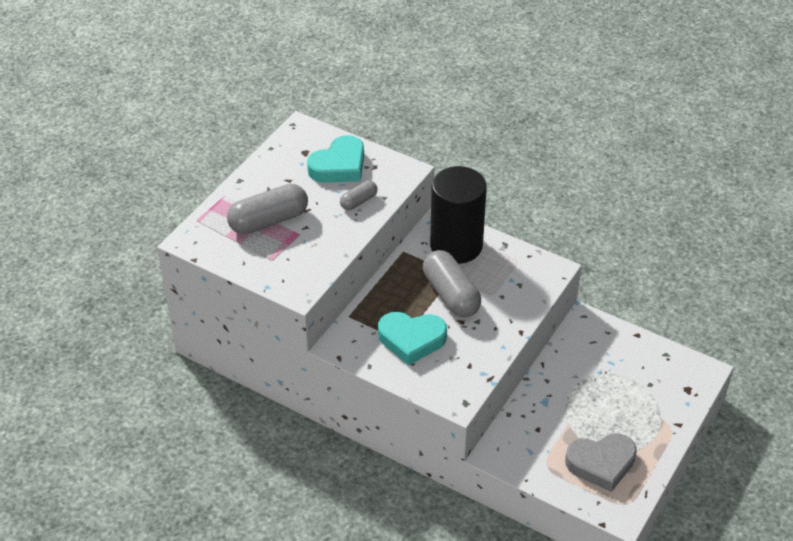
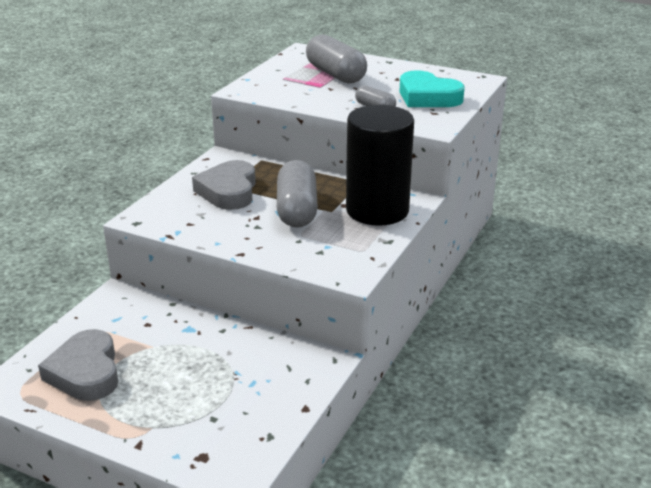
camera: 85 degrees right, 15 degrees down
turquoise heart [378,312,447,365] -> grey heart [192,160,256,210]
grey capsule [423,250,481,317] -> grey capsule turned 60 degrees counterclockwise [277,160,318,228]

